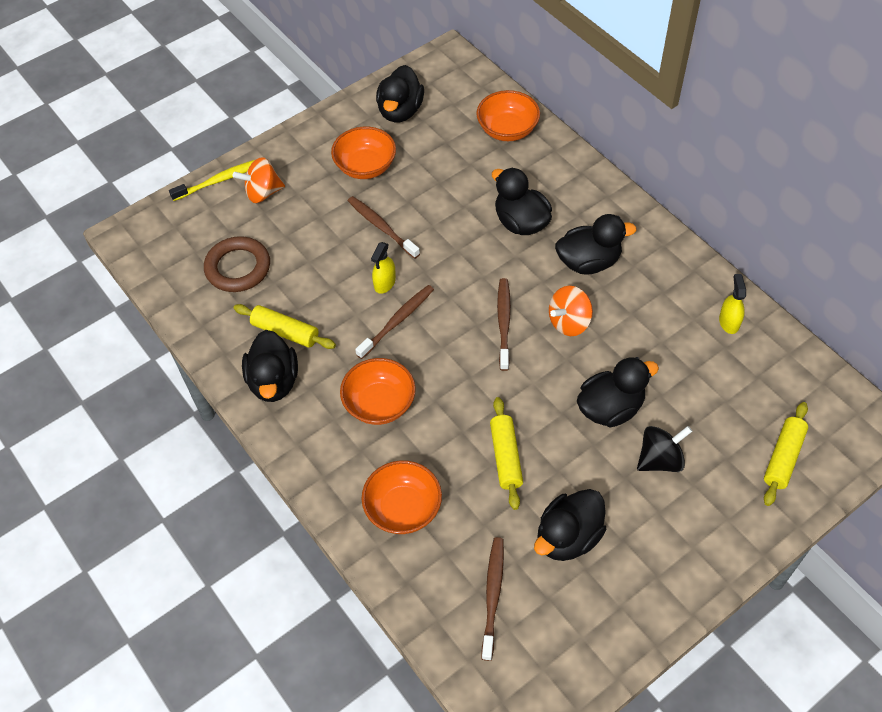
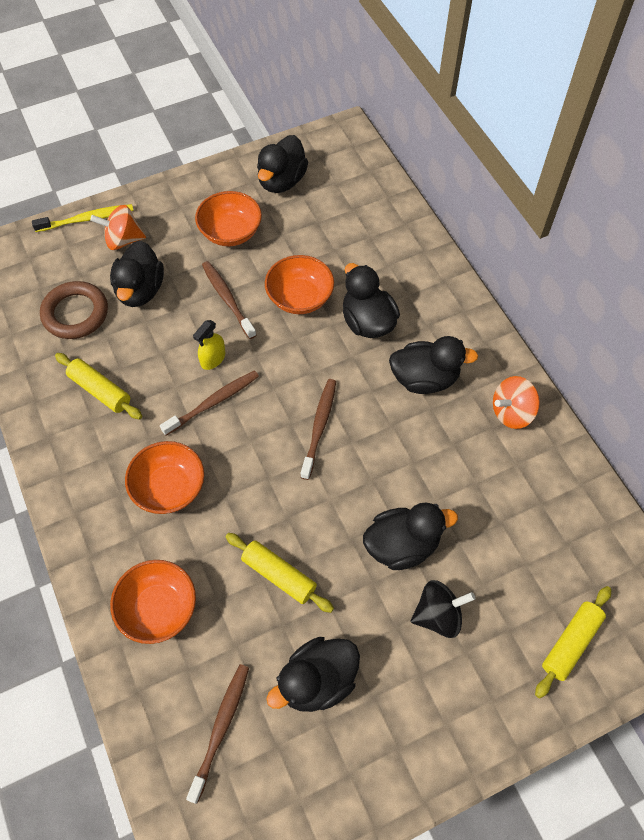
camera: 10 degrees right, 5 degrees up
black duck [242,330,298,402] -> black duck moved to [110,240,164,307]
orange bowl [476,90,540,141] -> orange bowl moved to [265,255,334,314]
yellow rolling pin [490,397,523,510] -> yellow rolling pin turned 60 degrees counterclockwise [225,533,334,613]
orange spinning top [549,286,593,336] -> orange spinning top moved to [493,376,540,429]
yellow spray bottle [719,274,746,334] -> none

